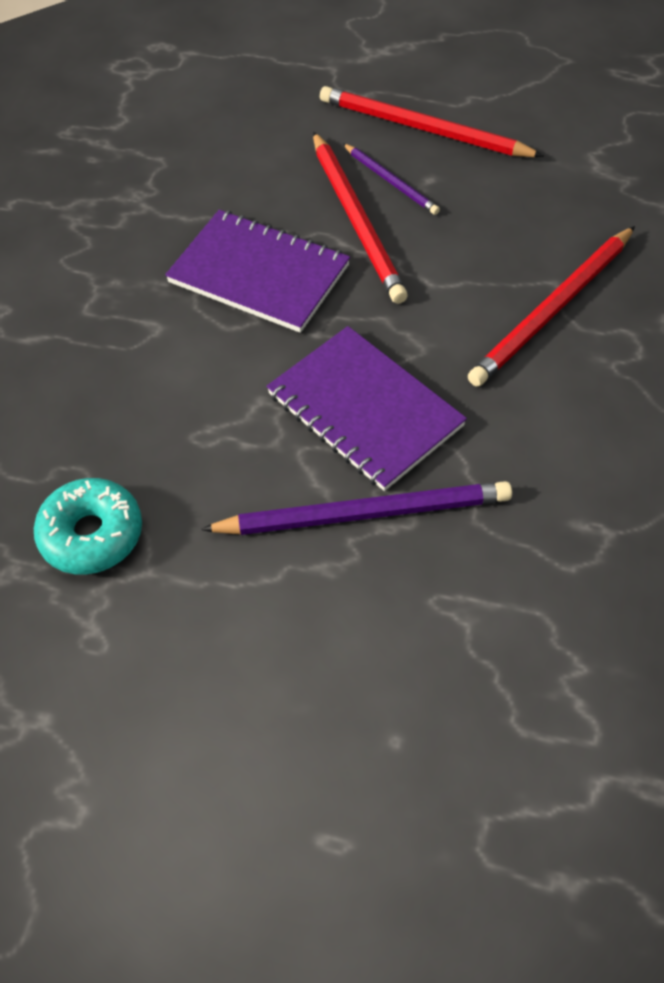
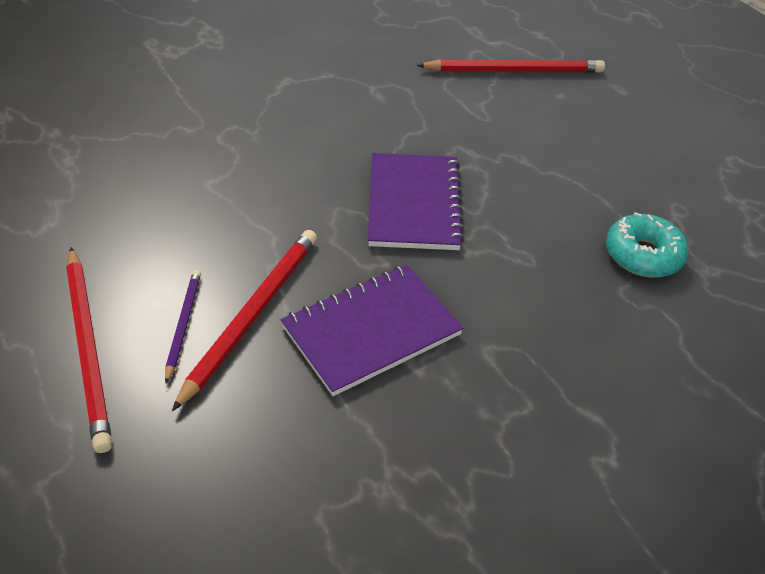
camera: 140 degrees left, 10 degrees down
purple notebook [165,210,350,333] -> purple notebook turned 75 degrees clockwise [281,264,463,396]
purple pencil [201,481,512,535] -> none
red pencil [468,226,635,387] -> red pencil moved to [417,59,605,73]

